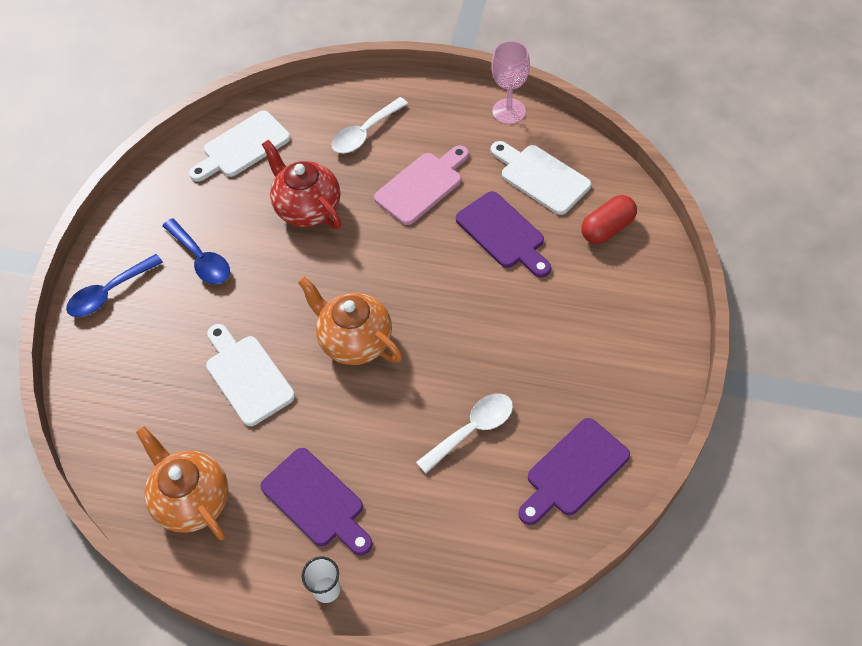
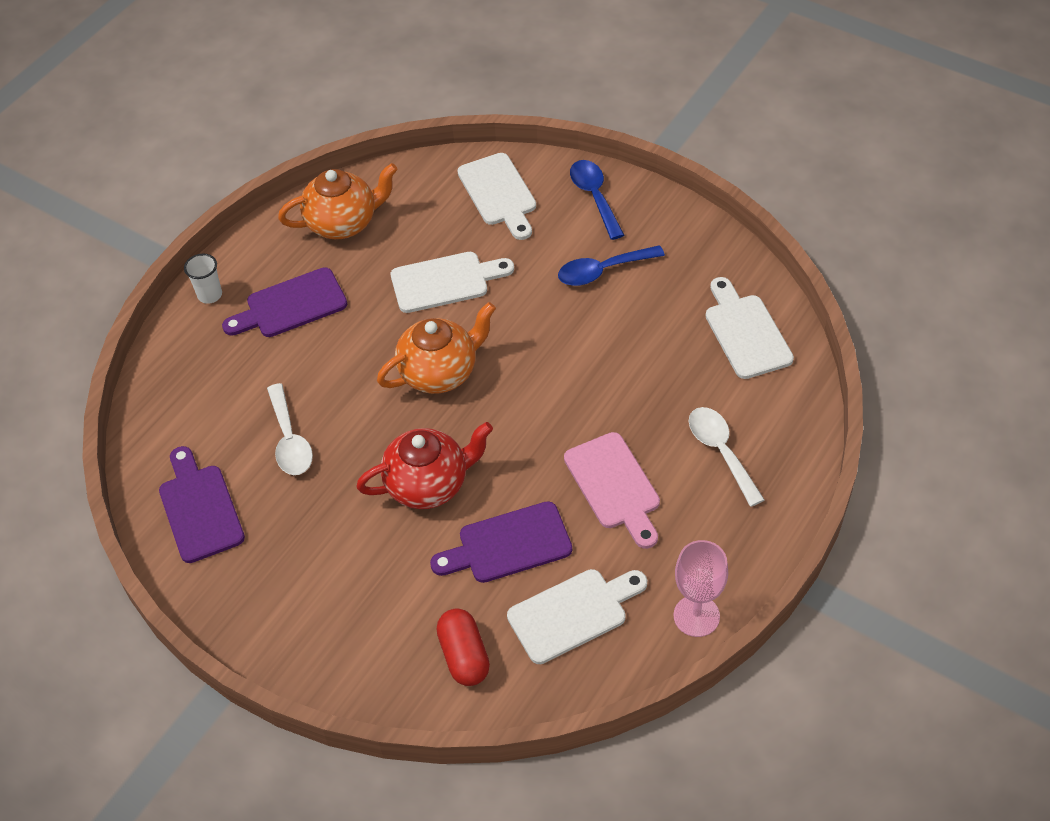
camera: 110 degrees right, 5 degrees down
red teapot [262,140,341,229] -> red teapot moved to [356,422,493,509]
none -> white cutting board [457,153,536,240]

